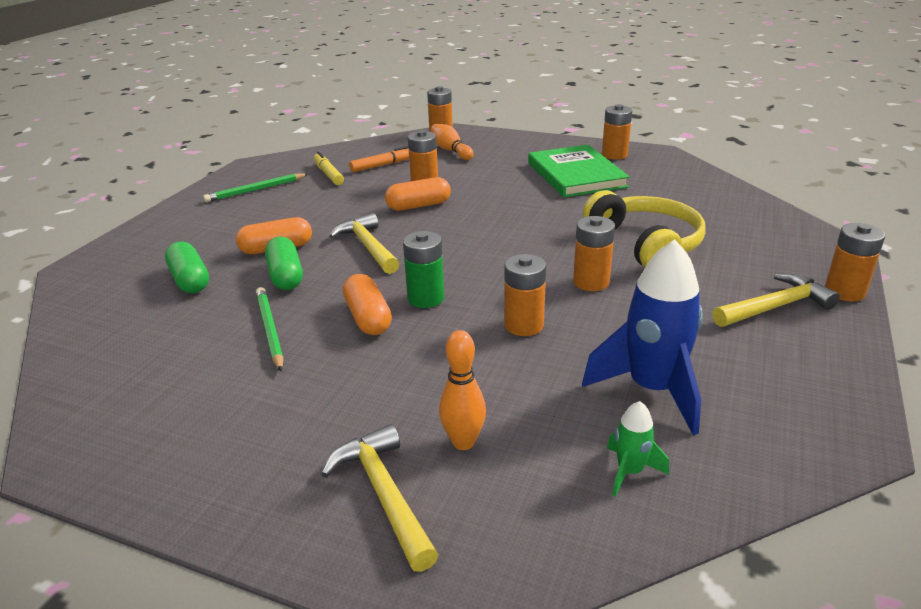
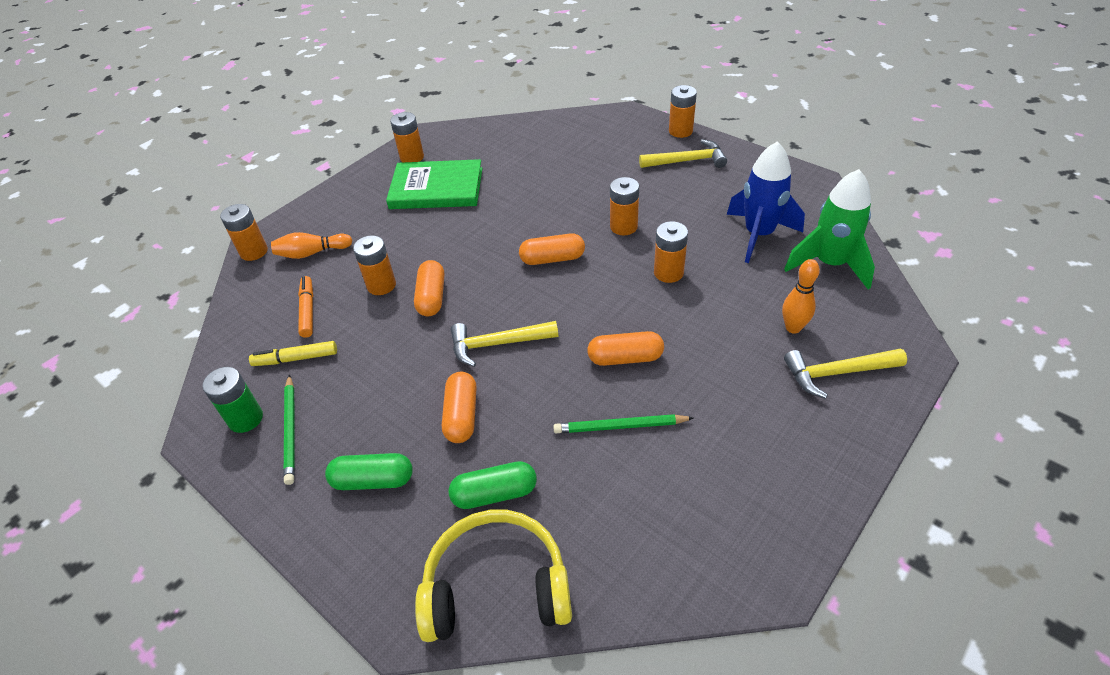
camera: 70 degrees left, 15 degrees up
green capsule [265,237,303,290] -> green capsule moved to [325,453,413,490]
green battery [403,231,444,308] -> green battery moved to [202,367,263,433]
yellow headphones [583,190,706,268] -> yellow headphones moved to [415,510,572,642]
green rocket [607,401,669,497] -> green rocket [784,169,875,290], size x2.10
yellow hammer [712,273,840,327] -> yellow hammer turned 90 degrees clockwise [639,139,727,168]
none -> orange capsule [519,233,585,265]

